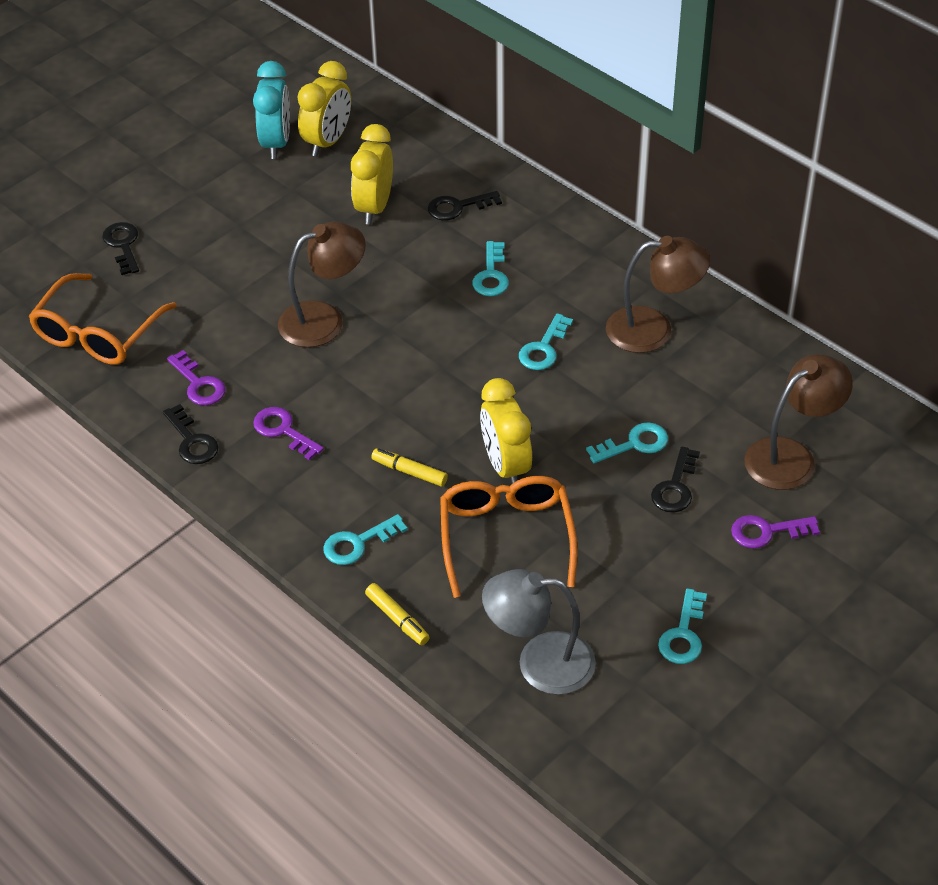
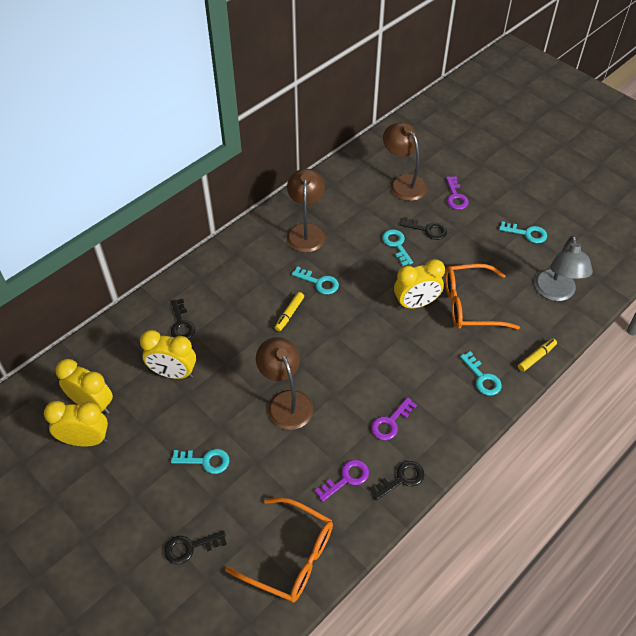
camera: 90 degrees left, 5 degrees up
turquoise clock [253,61,290,159] -> yellow clock [44,401,108,446]
yellow marker [371,448,448,487] -> yellow marker moved to [275,292,304,331]
turquoise key [472,241,509,296] -> turquoise key moved to [171,449,230,474]

